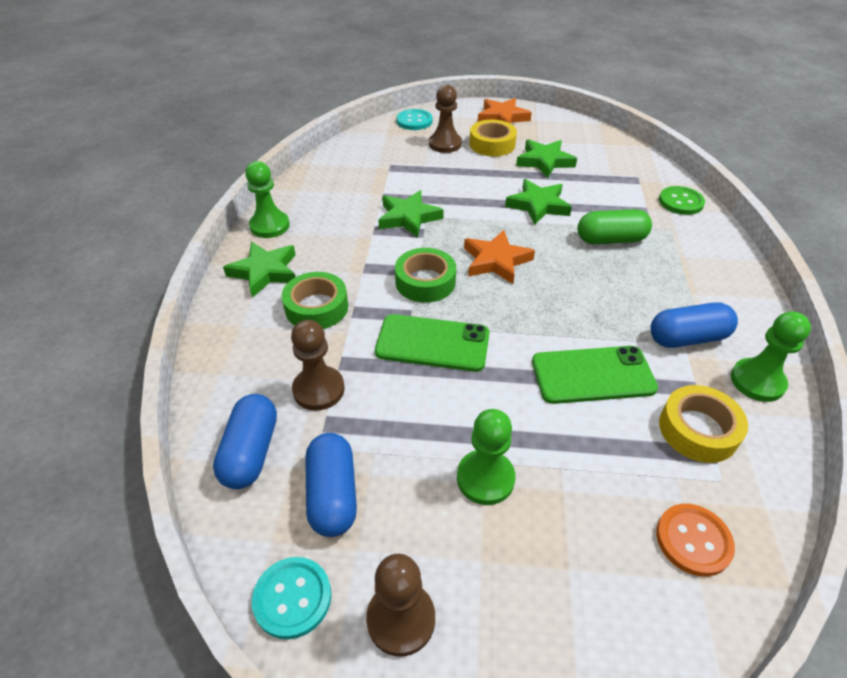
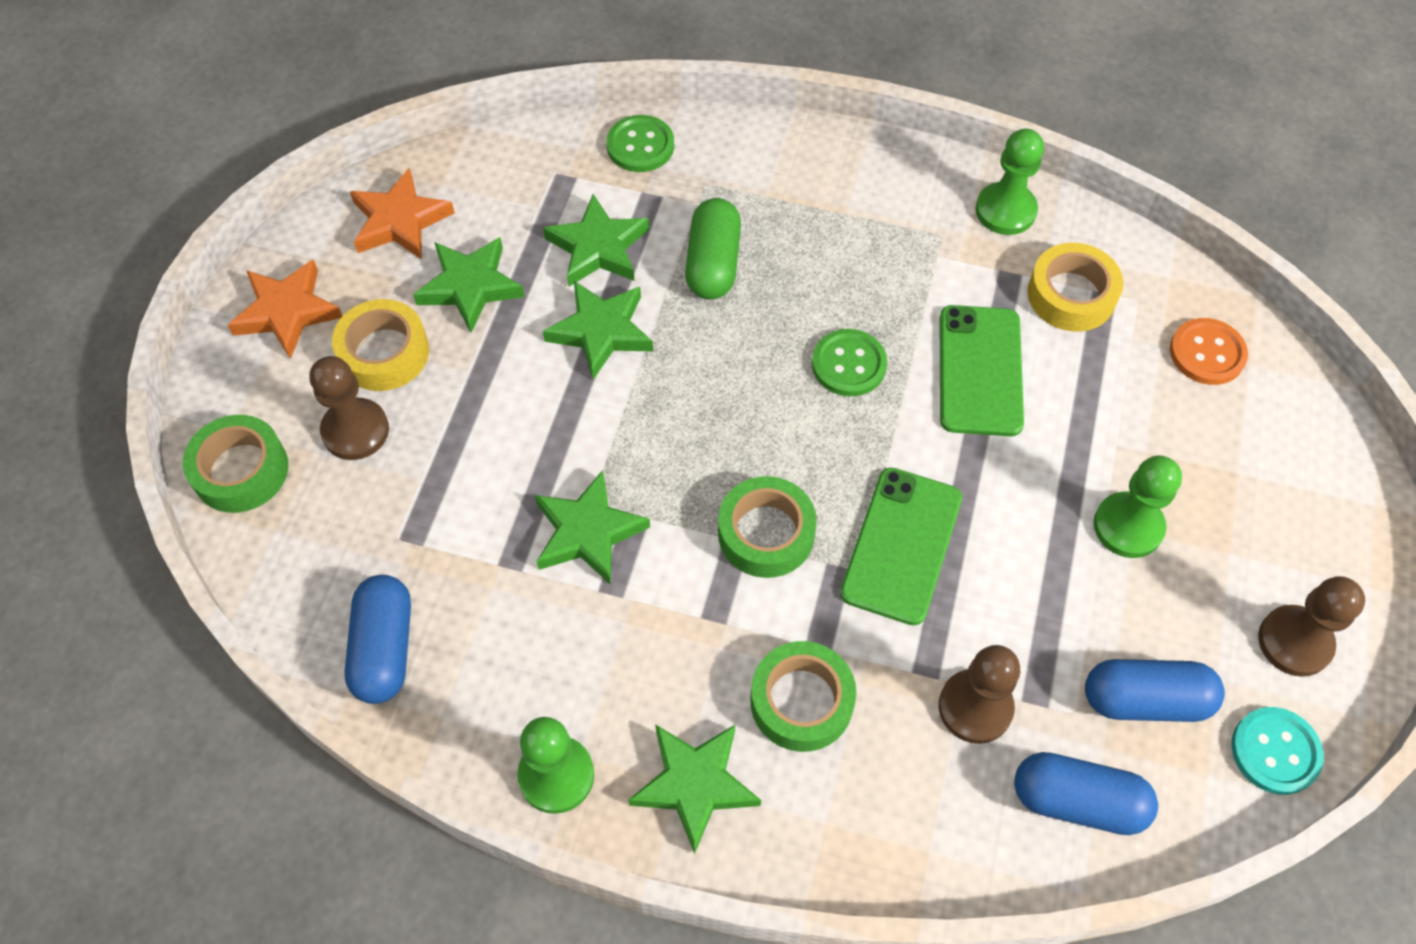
camera: 80 degrees left, 15 degrees up
turquoise button [396,109,432,130] -> green tape [183,415,288,513]
orange star [464,230,535,284] -> orange star moved to [350,168,455,260]
blue capsule [650,302,738,348] -> blue capsule moved to [345,575,411,704]
none -> green star [543,194,649,286]
none -> green button [812,329,887,396]

